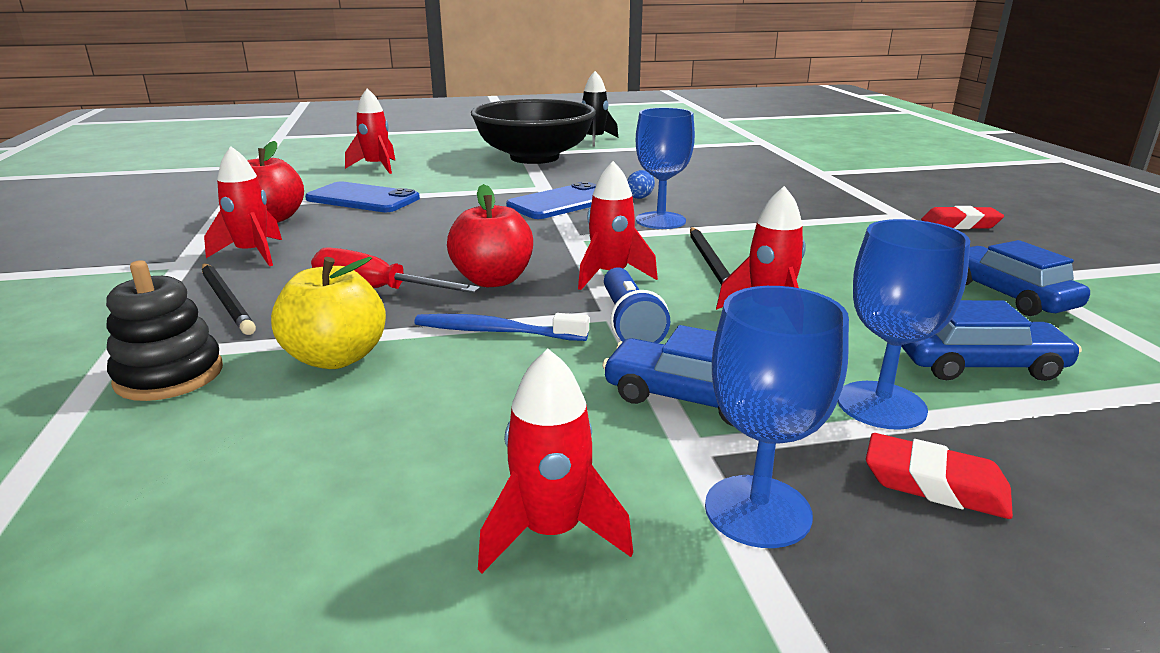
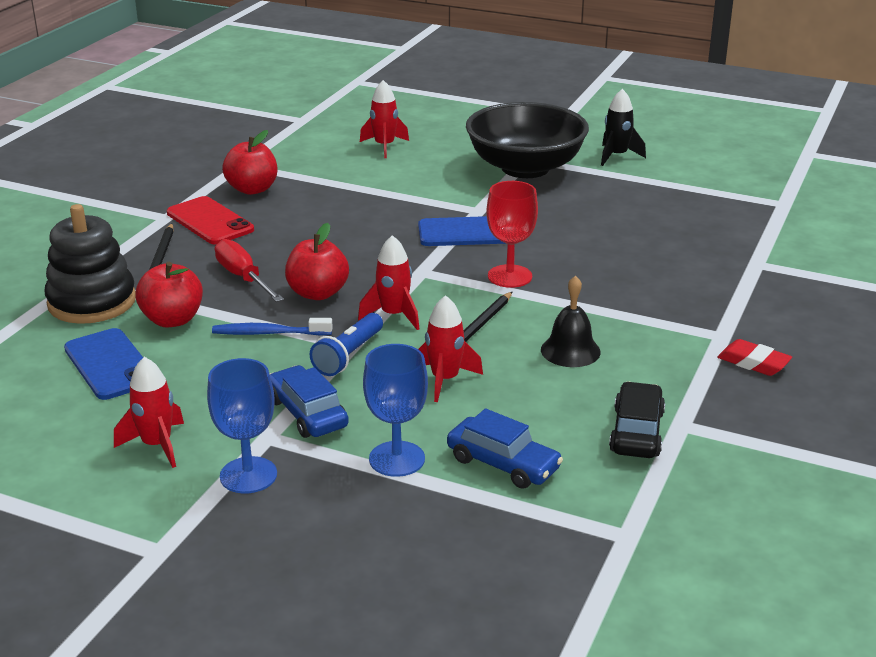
camera: 35 degrees right, 5 degrees up
black stacking toy [106,260,223,401] -> black stacking toy [44,204,136,324], size x1.50
red rocket [204,146,282,266] -> red phone [167,196,254,244]
yellow apple [271,257,386,369] -> red apple [135,262,203,327]
blue phone [305,181,420,212] -> blue phone moved to [64,328,143,400]
blue toothbrush [415,313,589,341] -> blue toothbrush turned 45 degrees counterclockwise [212,318,333,336]
blue egg [627,170,655,199] -> none
blue goblet [636,108,695,229] -> red goblet [486,181,538,288]
red eraser [866,433,1013,519] -> none
blue car [965,240,1090,316] -> black car [609,382,665,458]
none -> black bell [541,275,601,367]

